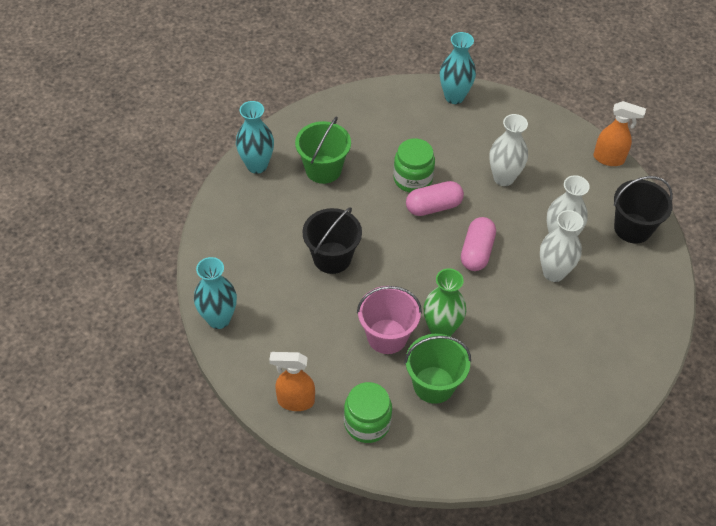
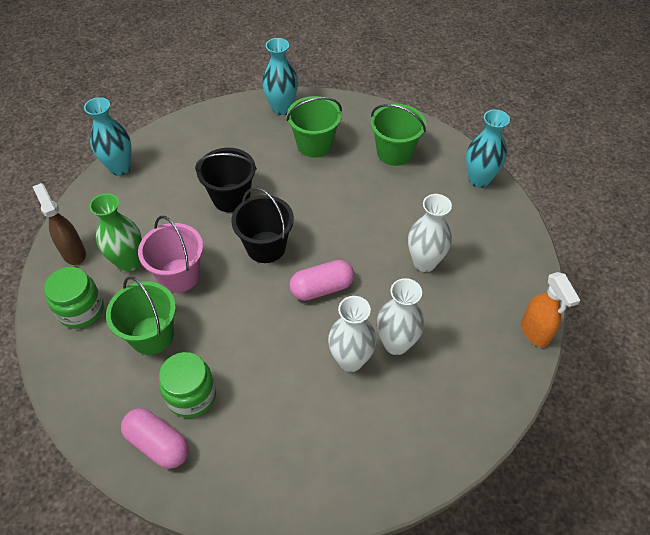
camera: 55 degrees right, 0 degrees up
orange spray bottle [269,352,315,411] -> brown spray bottle [33,183,86,265]
green jar [393,138,435,192] -> green jar moved to [159,352,216,418]
pink capsule [406,181,464,216] -> pink capsule moved to [121,408,189,469]
green vase [424,268,466,336] -> green vase moved to [89,193,142,272]
black bucket [614,176,673,244] -> black bucket moved to [231,187,294,263]
none -> green bucket [371,104,426,166]

